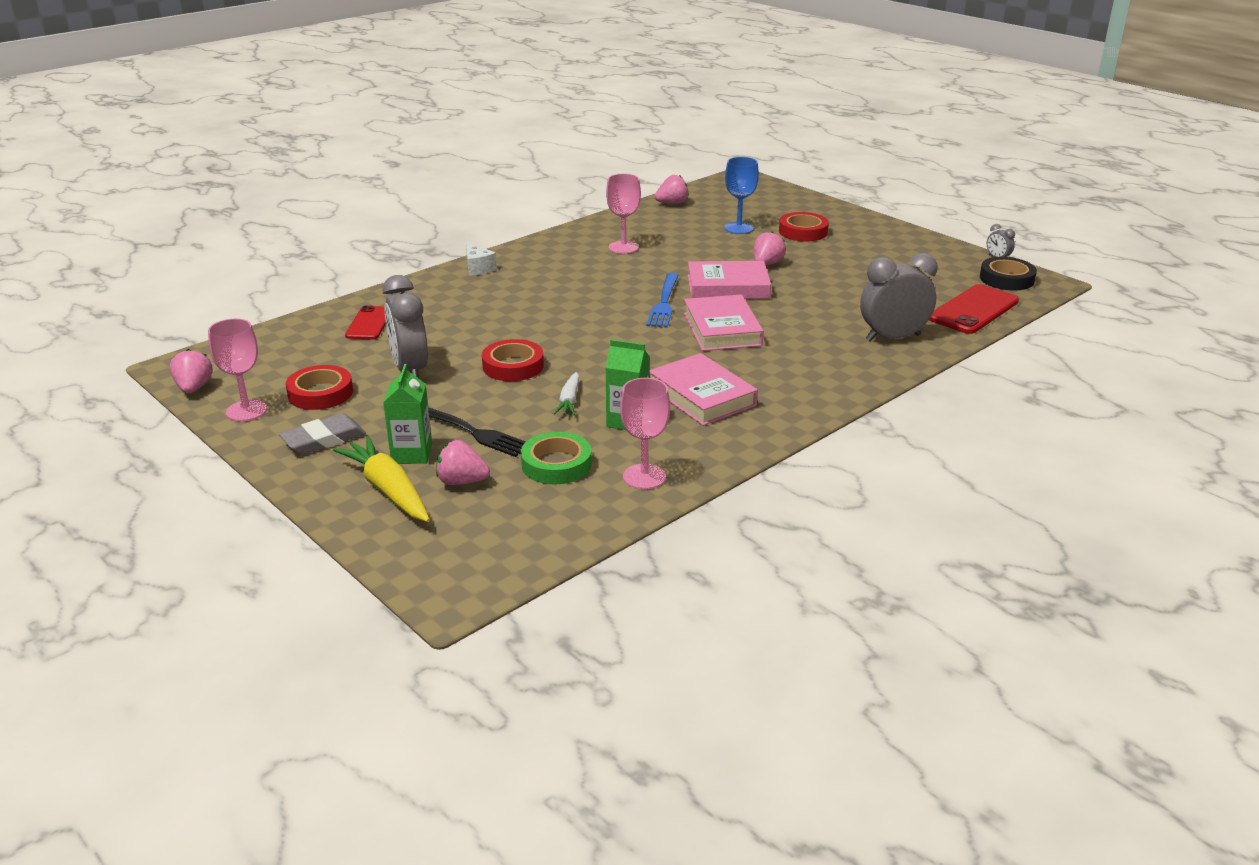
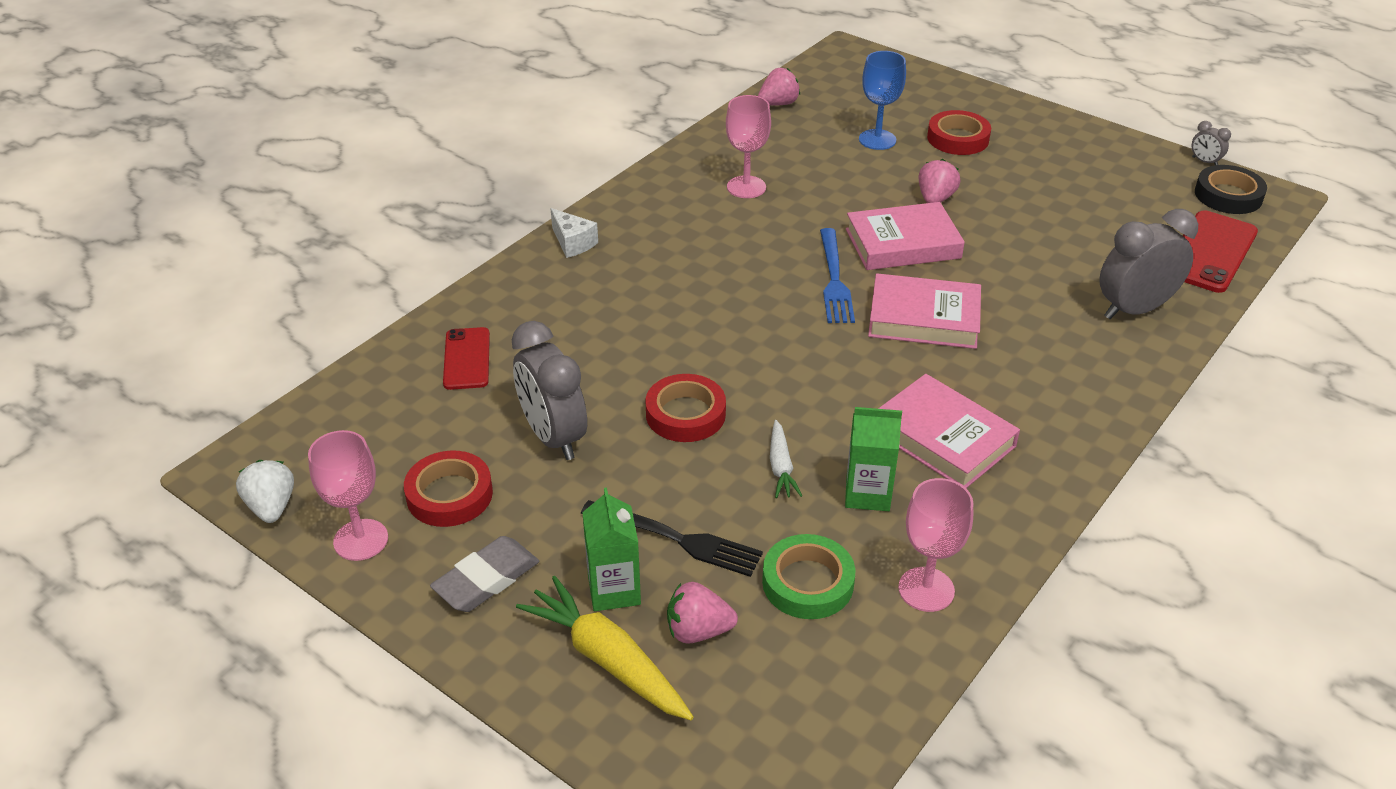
camera: 10 degrees left, 10 degrees up
pink strawberry [170,349,213,393] -> white strawberry [236,460,294,523]
pink book [684,295,764,351] -> pink book turned 60 degrees counterclockwise [868,273,981,349]

